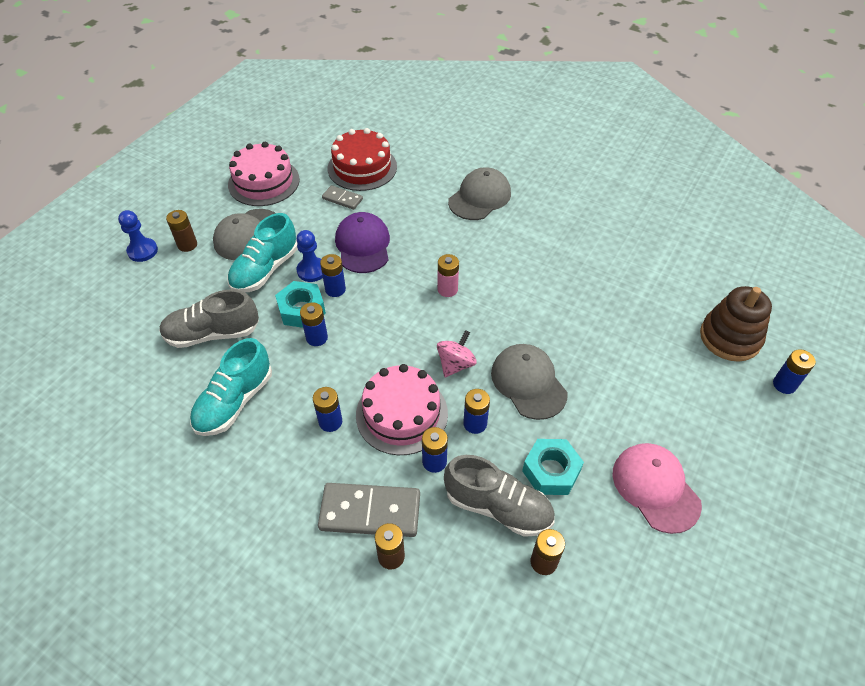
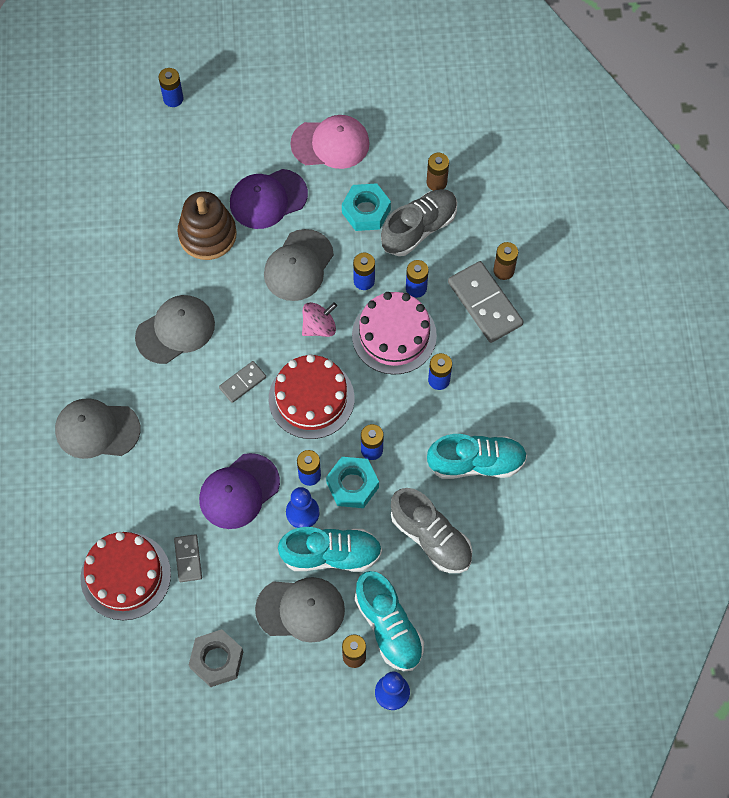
camera: 125 degrees left, 15 degrees up
pink cake [228,142,300,206] -> grey nut [189,629,243,687]
pink battery [437,254,459,297] -> grey domino [219,361,266,403]
pink spinning top [437,330,477,377] -> pink spinning top turned 150 degrees clockwise [302,302,337,337]
grey shoe [444,455,555,537] -> grey shoe turned 60 degrees clockwise [381,189,457,256]
pink cap [613,443,702,534] -> pink cap turned 120 degrees counterclockwise [290,115,370,169]
brown stacking toy [700,286,772,362] -> brown stacking toy moved to [177,191,237,260]
none -> grey cap [135,295,215,364]
none -> purple cap [230,169,308,229]
none -> red cake [269,354,355,439]
none -> turquoise shoe [355,571,424,671]

